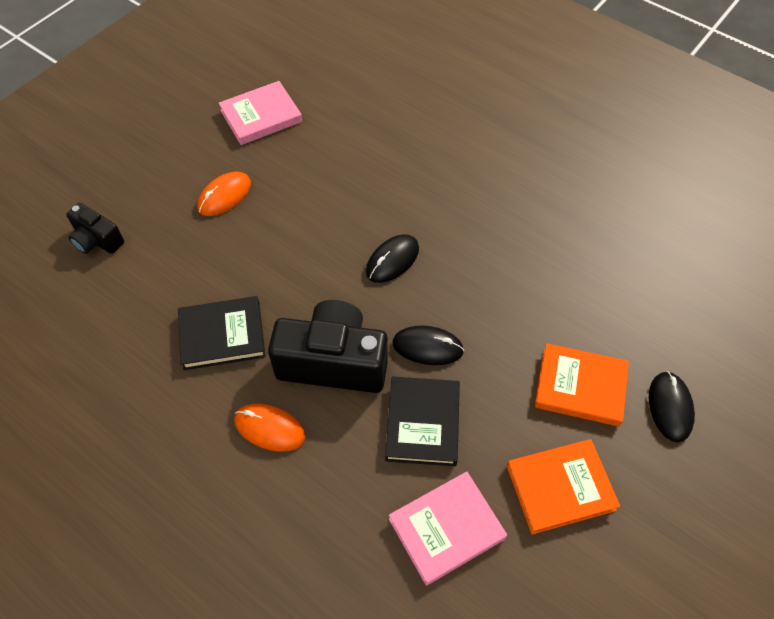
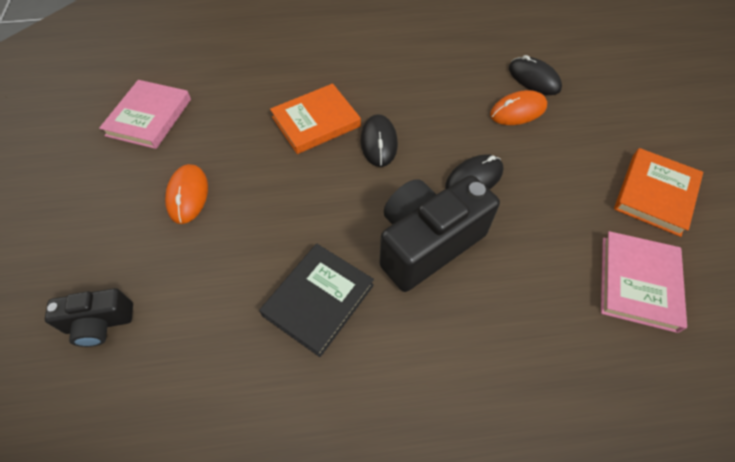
camera: 45 degrees left, 0 degrees up
orange mouse [234,404,306,452] -> orange mouse moved to [490,90,547,125]
black book [385,377,460,466] -> none
orange book [535,343,629,426] -> orange book moved to [270,84,361,154]
black mouse [649,371,695,442] -> black mouse moved to [509,55,562,95]

